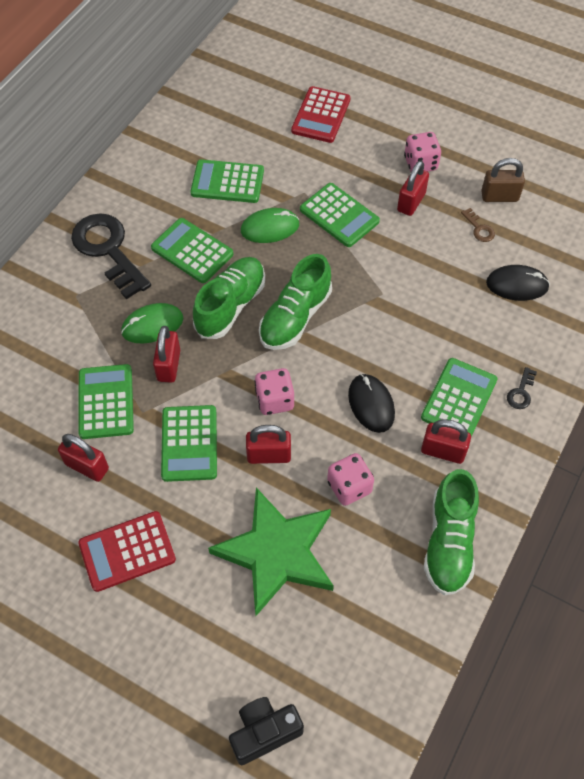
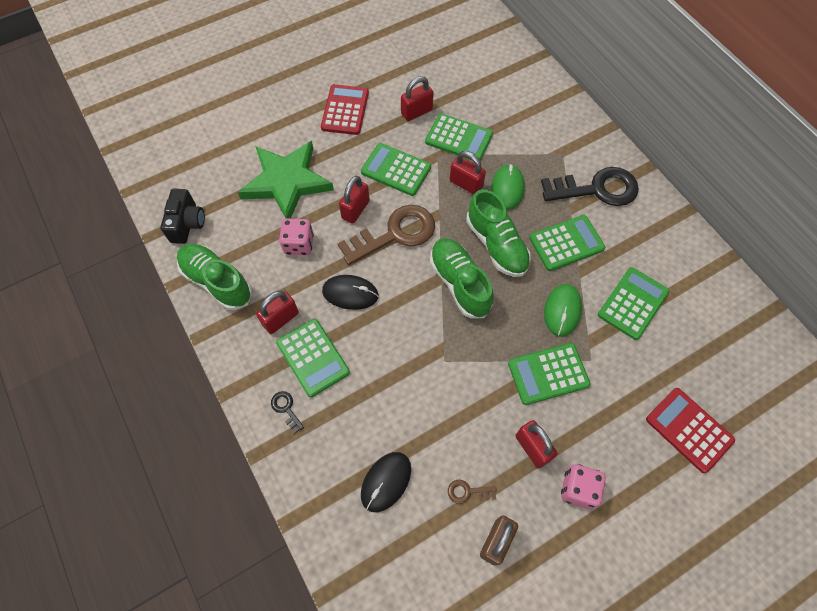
camera: 120 degrees right, 5 degrees up
black camera [229,697,304,765] -> black camera moved to [160,189,205,244]
pink dice [255,368,294,415] -> brown key [338,205,435,265]

